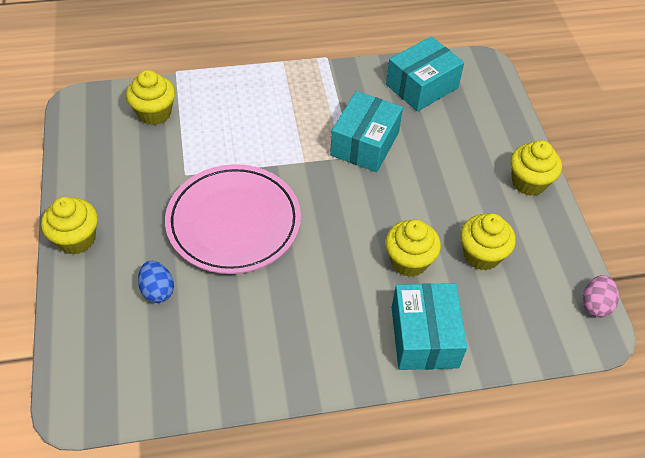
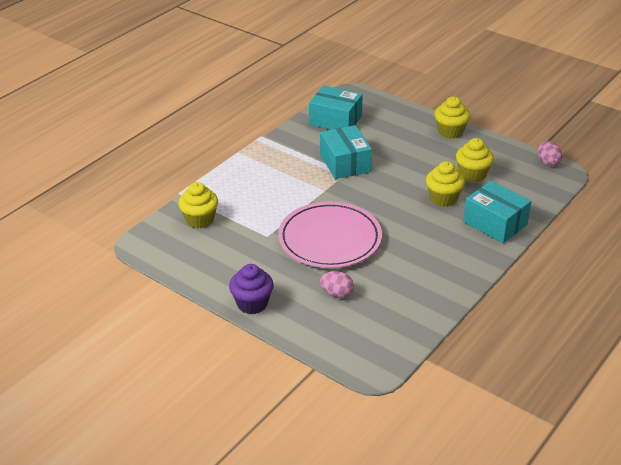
camera: 40 degrees left, 15 degrees down
yellow cupcake [41,197,98,255] -> purple cupcake [229,264,274,314]
blue egg [138,261,174,303] -> pink egg [320,271,354,298]
turquoise box [386,36,464,112] -> turquoise box turned 75 degrees counterclockwise [309,85,363,130]

